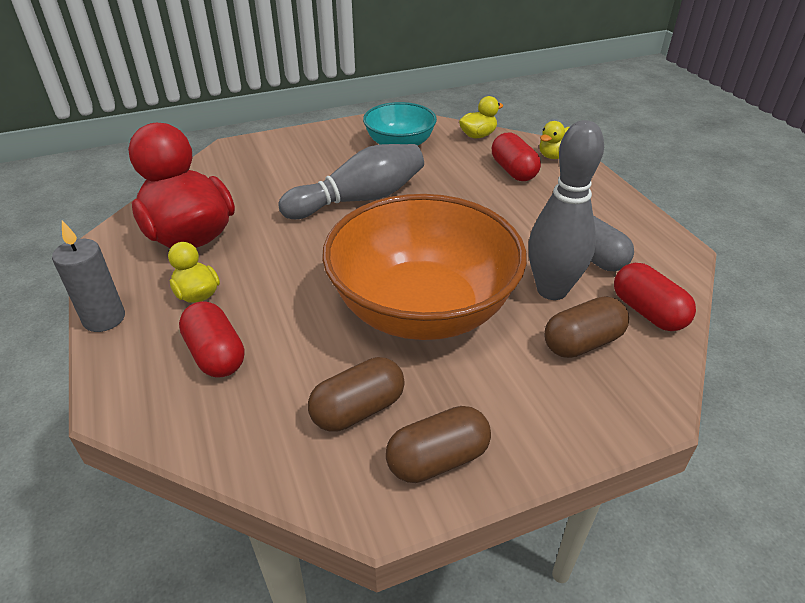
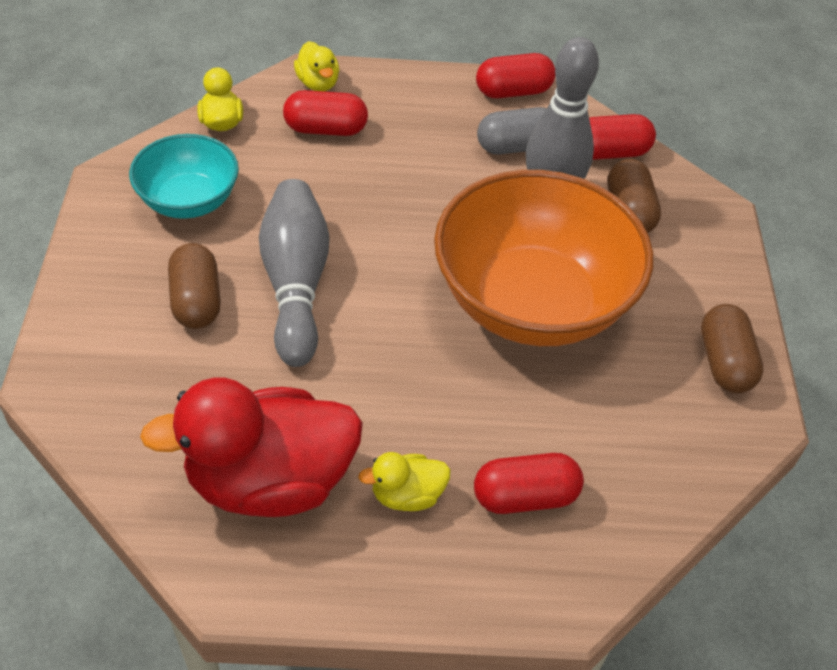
camera: 70 degrees left, 10 degrees up
grey candle [52,220,125,332] -> none
brown capsule [308,357,405,432] -> brown capsule moved to [168,243,221,329]
none -> red capsule [476,53,556,99]

